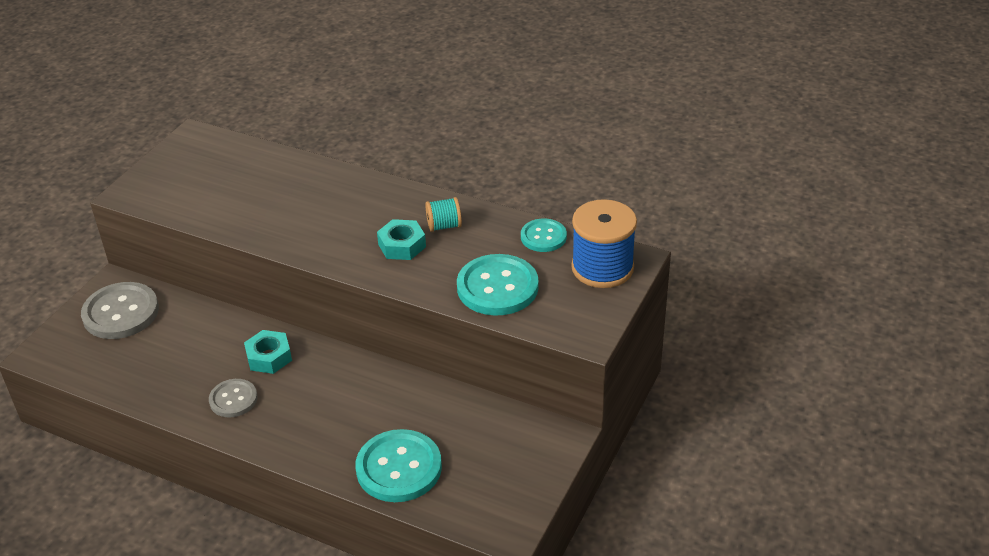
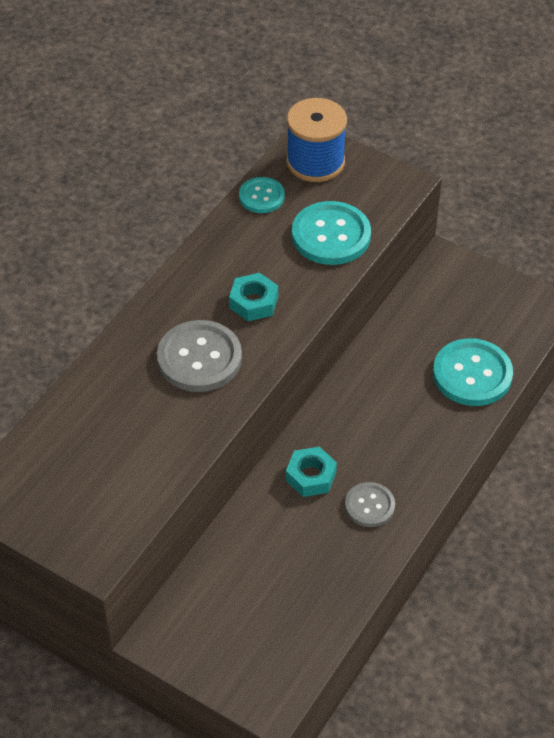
camera: 85 degrees left, 10 degrees up
grey button [81,282,159,339] -> grey button moved to [157,320,242,392]
turquoise spool [426,197,462,232] -> none

